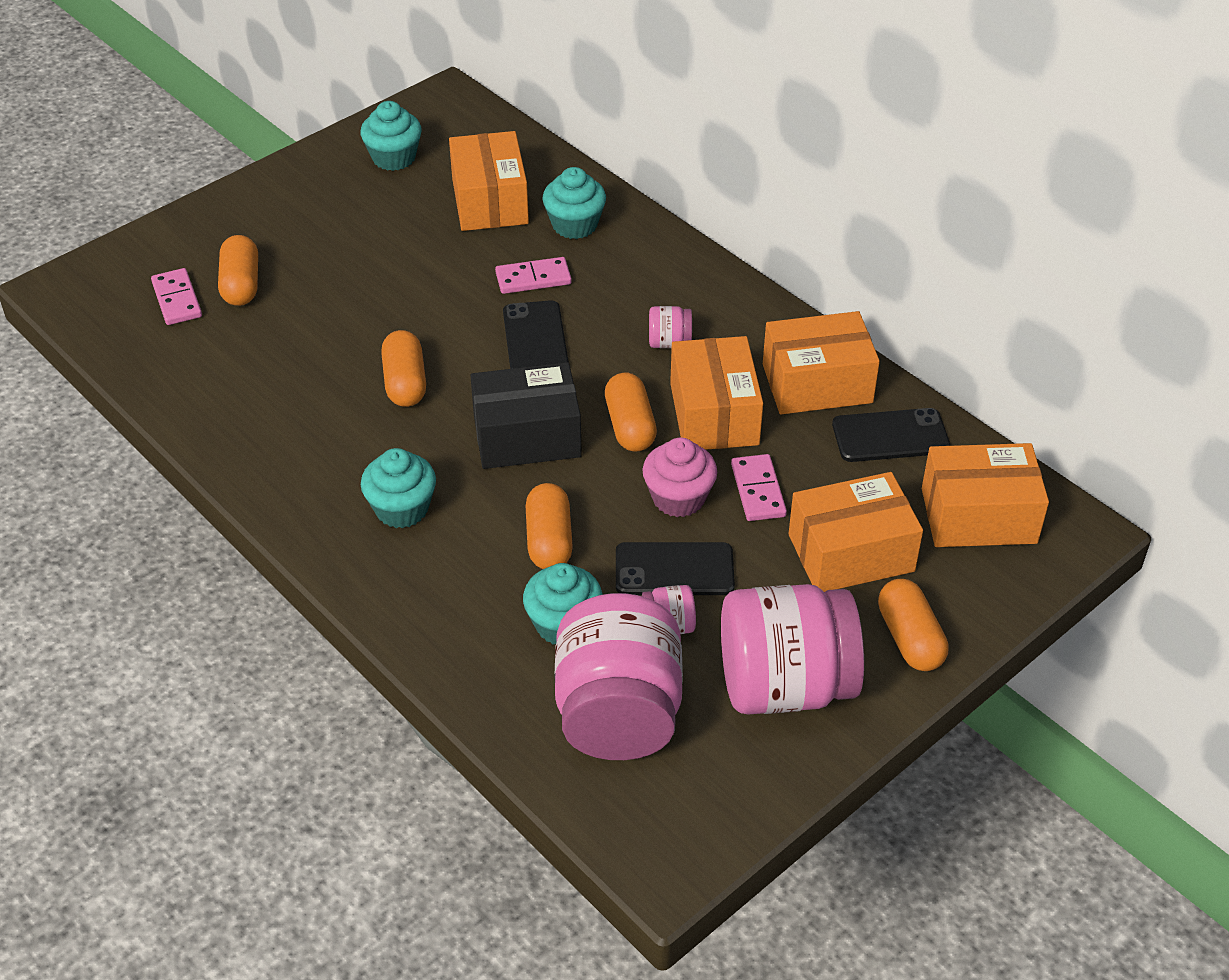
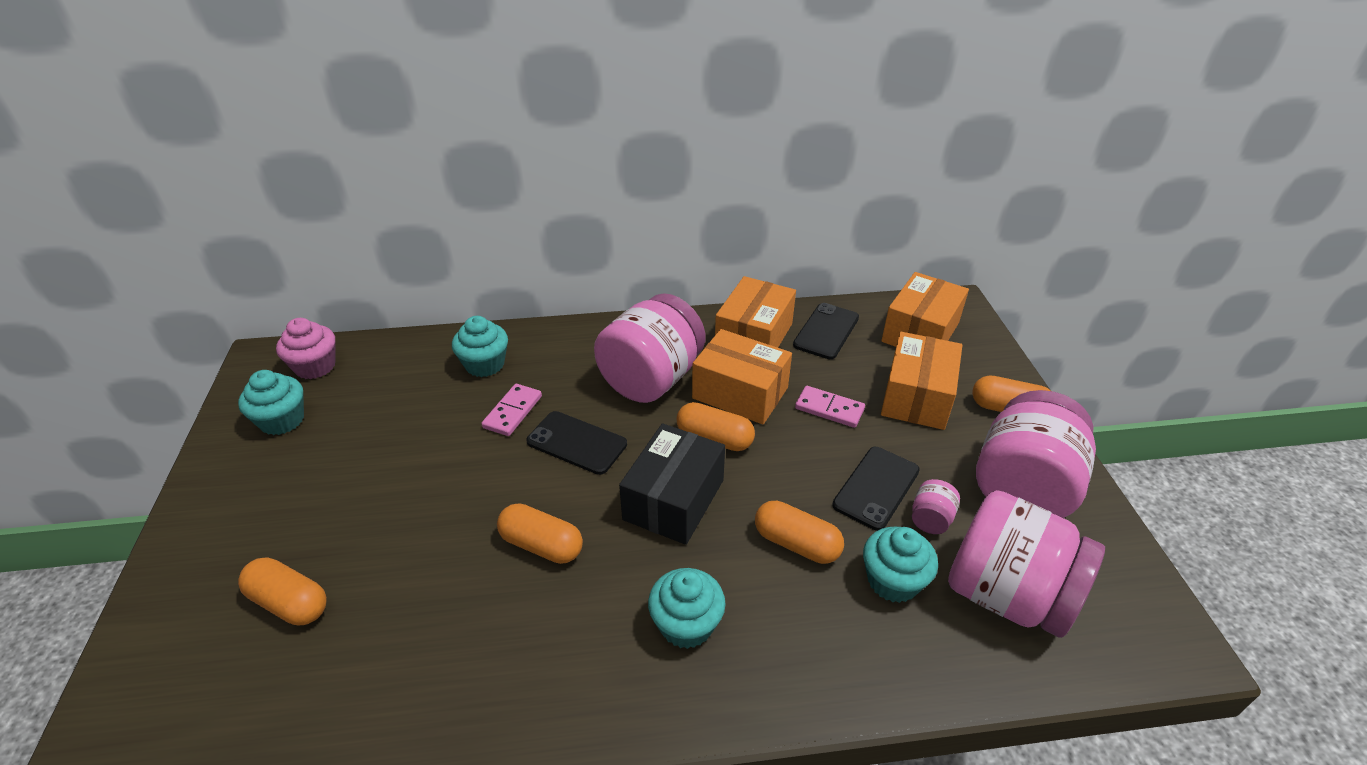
camera: 55 degrees left, 5 degrees down
pink domino [151,268,202,325] -> none
orange box [449,131,529,231] -> none
pink cupcake [642,438,717,517] -> pink cupcake moved to [276,318,336,379]
pink jar [649,306,692,348] -> pink jar [594,293,705,403], size x2.46

